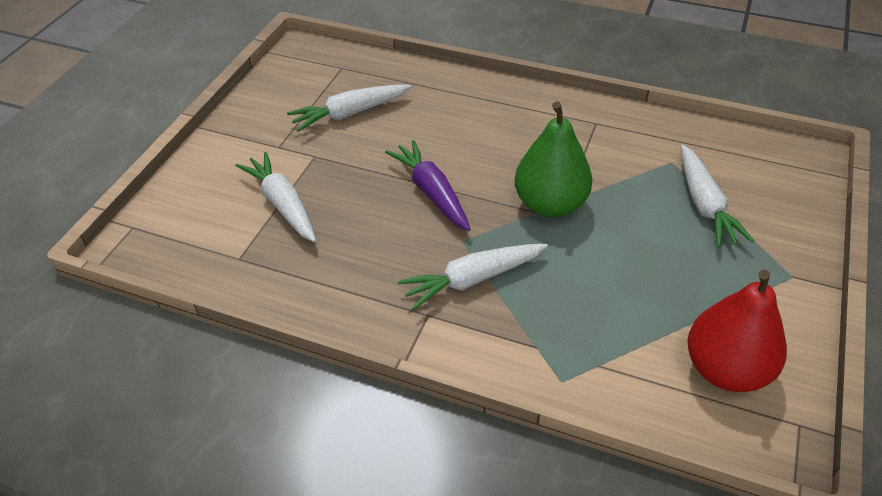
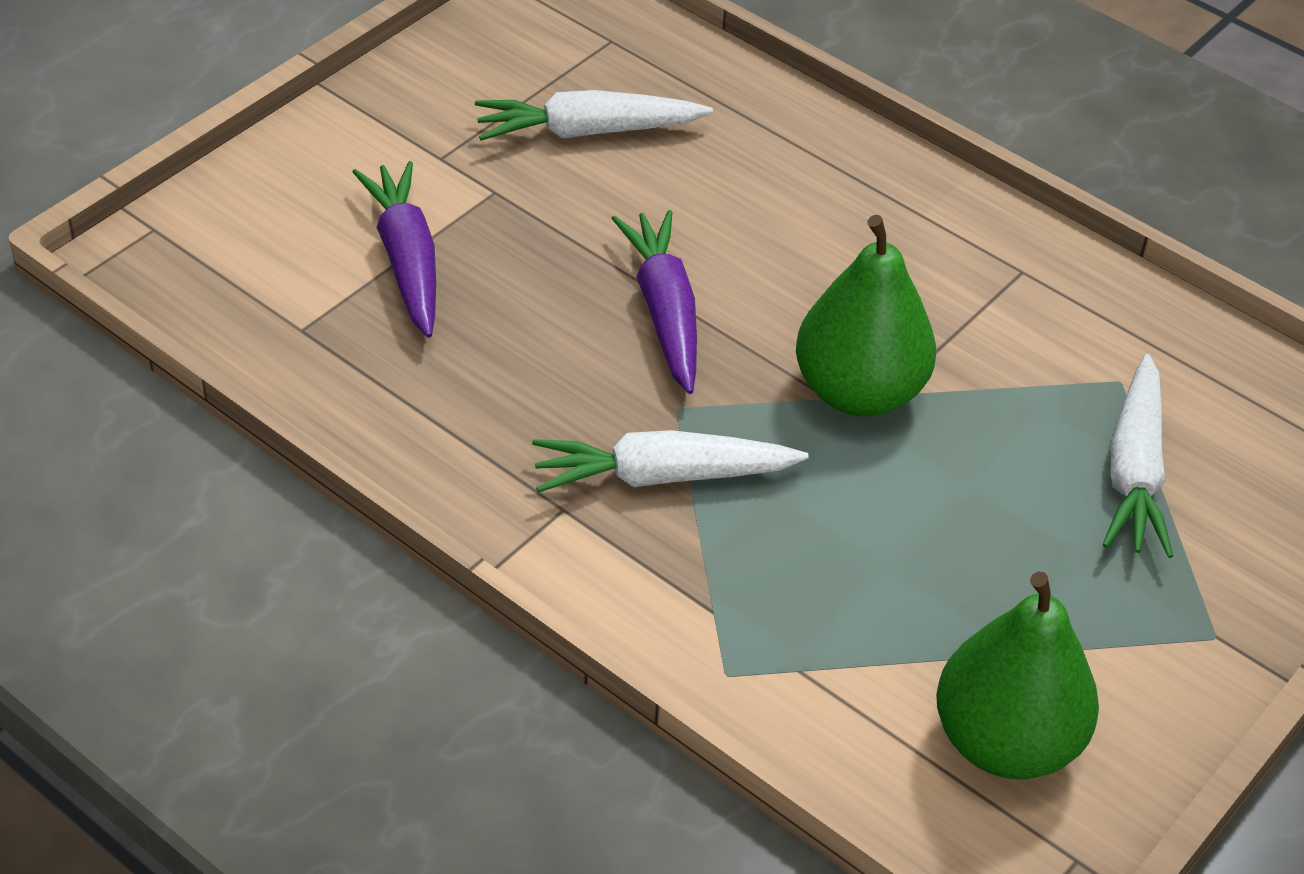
camera: 15 degrees right, 0 degrees up
white carrot [236,152,316,242] -> purple carrot [352,161,436,338]
red pear [688,270,787,392] -> green pear [936,571,1099,779]

